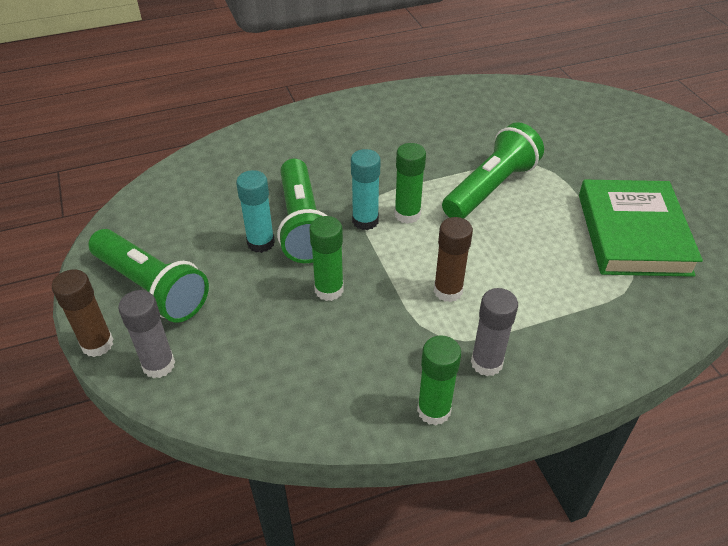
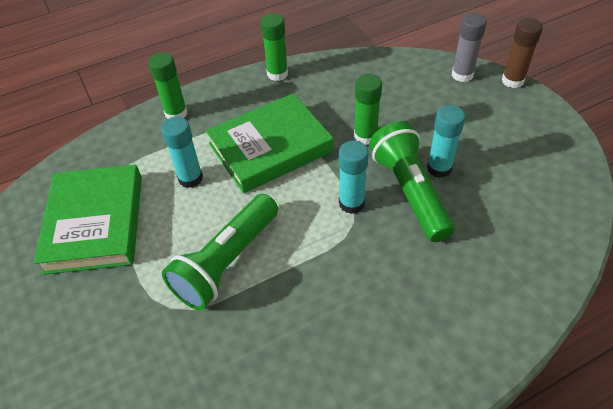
camera: 175 degrees right, 5 degrees up
green flashlight [88,229,209,323] -> none
green glue stick [394,143,426,224] -> green glue stick moved to [148,52,187,119]
brown glue stick [434,217,473,302] -> green book [206,93,333,193]
grey glue stick [471,288,518,376] -> none
none -> turquoise glue stick [161,117,203,188]

